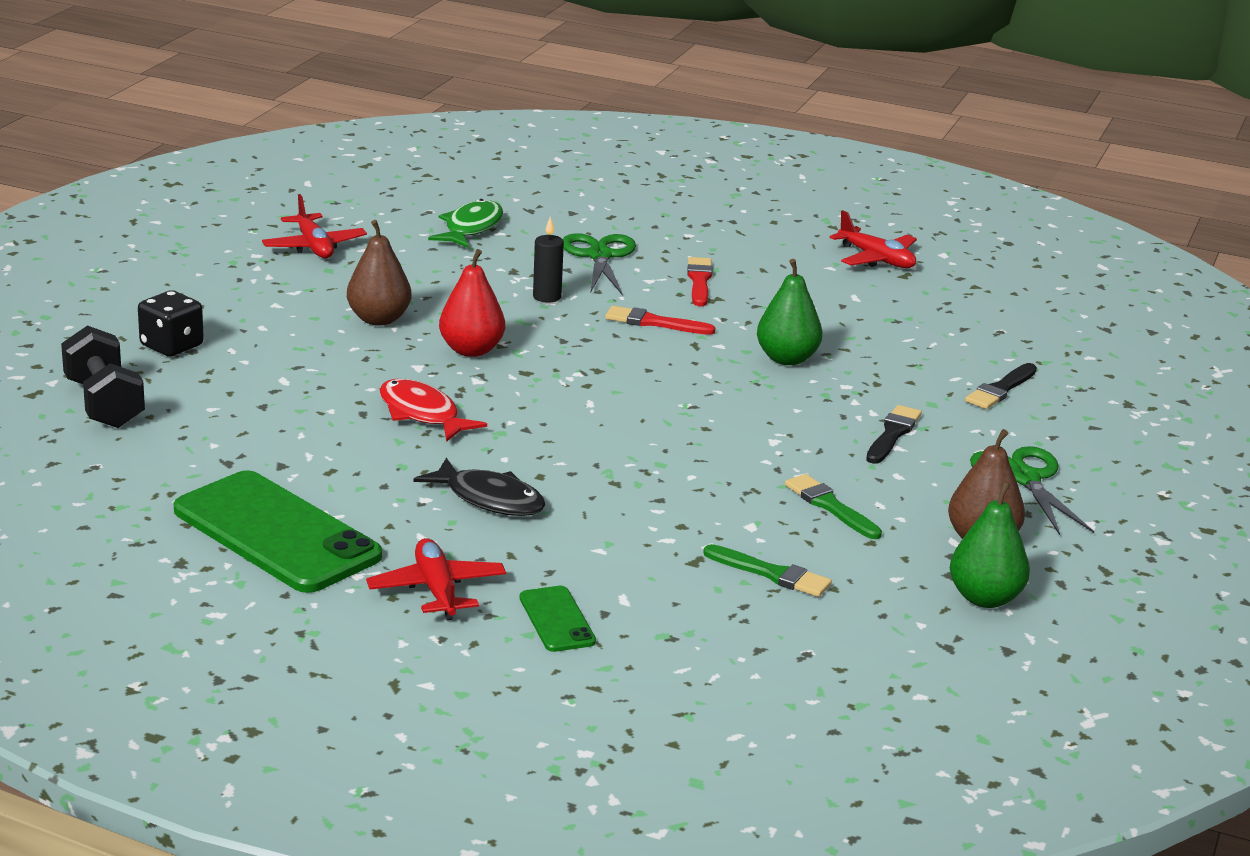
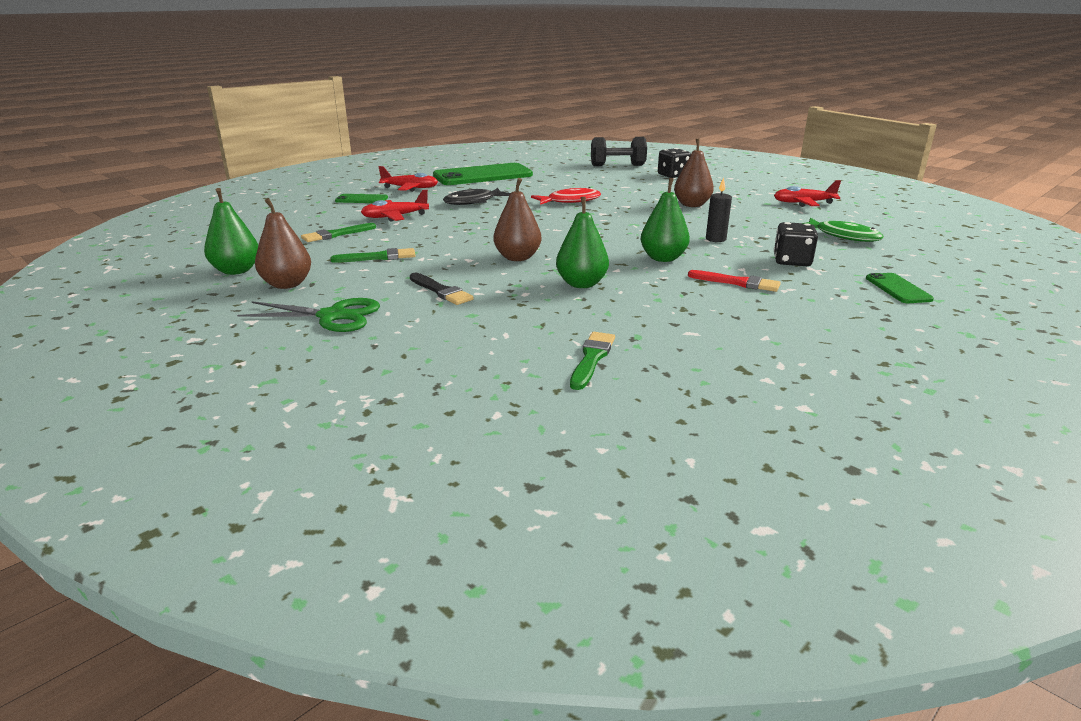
camera: 115 degrees right, 0 degrees up
red pear [439,249,505,357] -> none
green scissors [563,233,636,295] -> black dice [774,222,818,266]
red brush [605,306,715,335] -> green pear [641,178,690,262]
red plane [830,210,917,268] -> red plane moved to [361,190,429,222]
black brush [965,363,1037,409] -> none
none -> brown pear [493,178,541,261]
none -> green brush [570,332,615,390]
none -> green phone [866,273,934,303]

